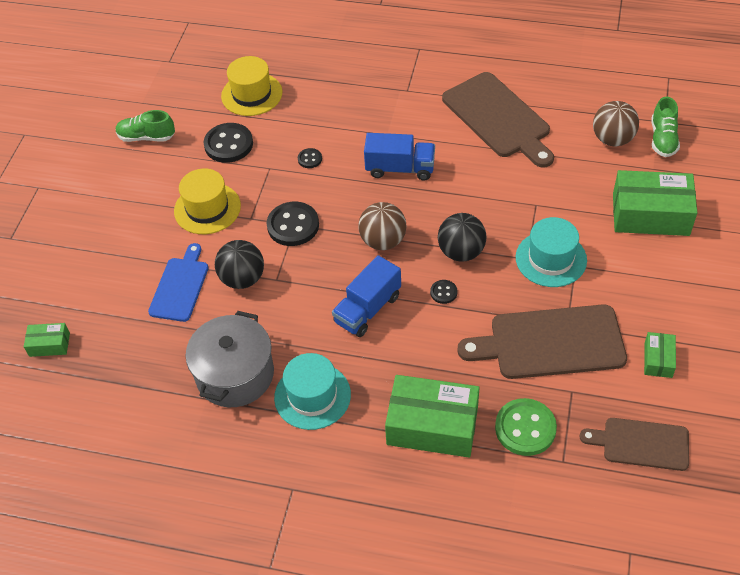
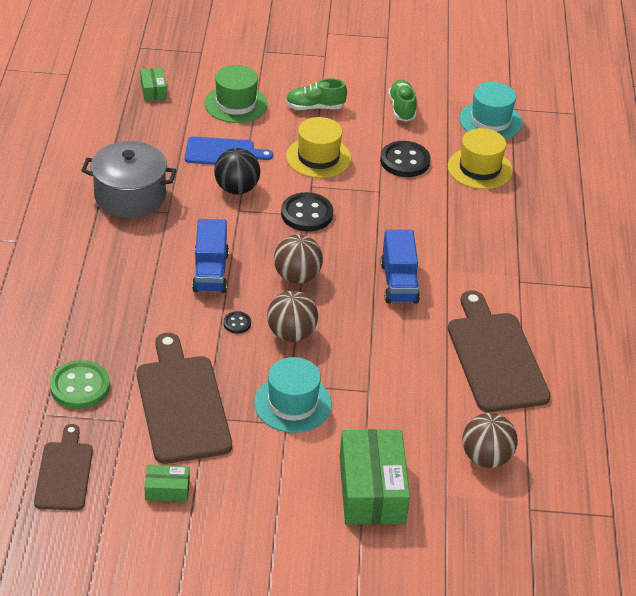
camera: 75 degrees right, 10 degrees down
turquoise hat [274,353,351,430] -> turquoise hat moved to [459,82,522,139]
black button [298,148,322,168] -> none
blue truck [332,255,401,337] -> blue truck turned 120 degrees counterclockwise [192,219,229,293]
green box [385,375,479,458] -> none
black ball [438,213,486,262] -> brown ball [267,291,318,342]
brown cutting board [442,72,554,168] -> brown cutting board turned 120 degrees clockwise [448,291,551,412]
green shoe [652,96,680,157] -> green shoe moved to [286,78,347,110]
none -> green hat [205,65,268,123]

